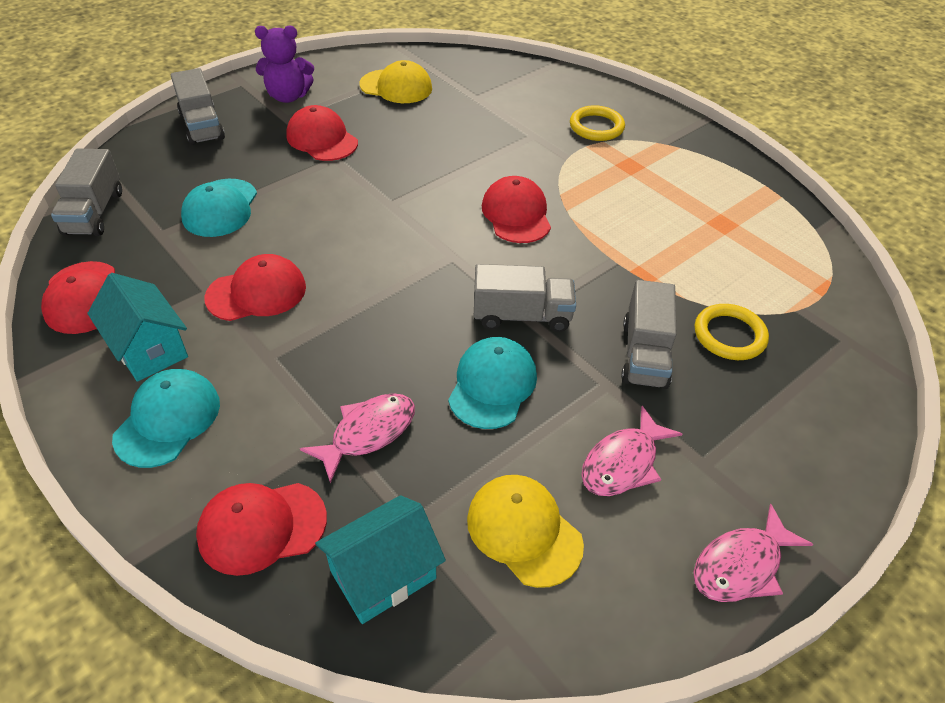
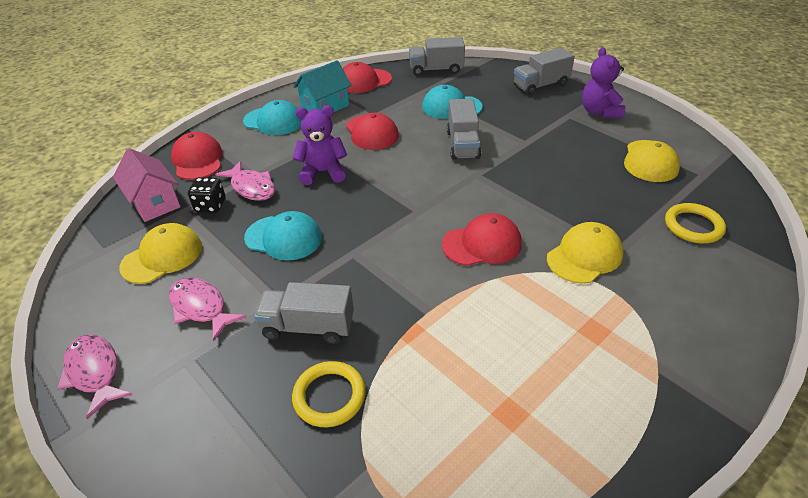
camera: 90 degrees right, 5 degrees down
red cap [286,105,358,161] -> none
turquoise house [315,495,446,624] -> pink house [113,148,181,222]
grey truck [474,264,576,332] -> grey truck moved to [447,99,481,160]
yellow ring [570,105,625,141] -> yellow ring moved to [665,203,726,244]
none -> black dice [188,177,225,213]
none -> purple teddy bear [293,105,347,185]
none -> yellow cap [547,222,624,284]

